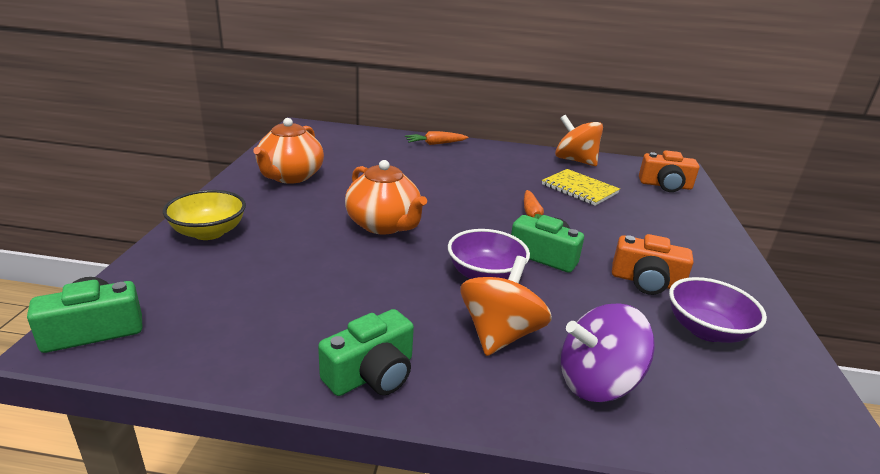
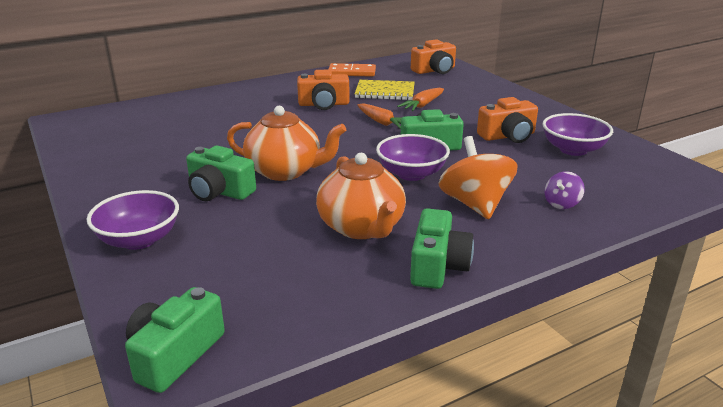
camera: 35 degrees left, 0 degrees up
yellow bowl [163,190,246,240] -> purple bowl [87,190,179,250]
orange teapot [253,118,324,184] -> orange teapot moved to [316,153,406,239]
orange carrot [405,131,468,145] -> orange carrot moved to [397,88,444,111]
orange spinning top [555,115,603,166] -> orange domino [328,63,376,77]
purple spinning top [561,303,655,402] -> purple spinning top [544,171,585,209], size x0.50
none -> green camera [186,146,256,201]
none -> orange camera [297,70,350,110]

